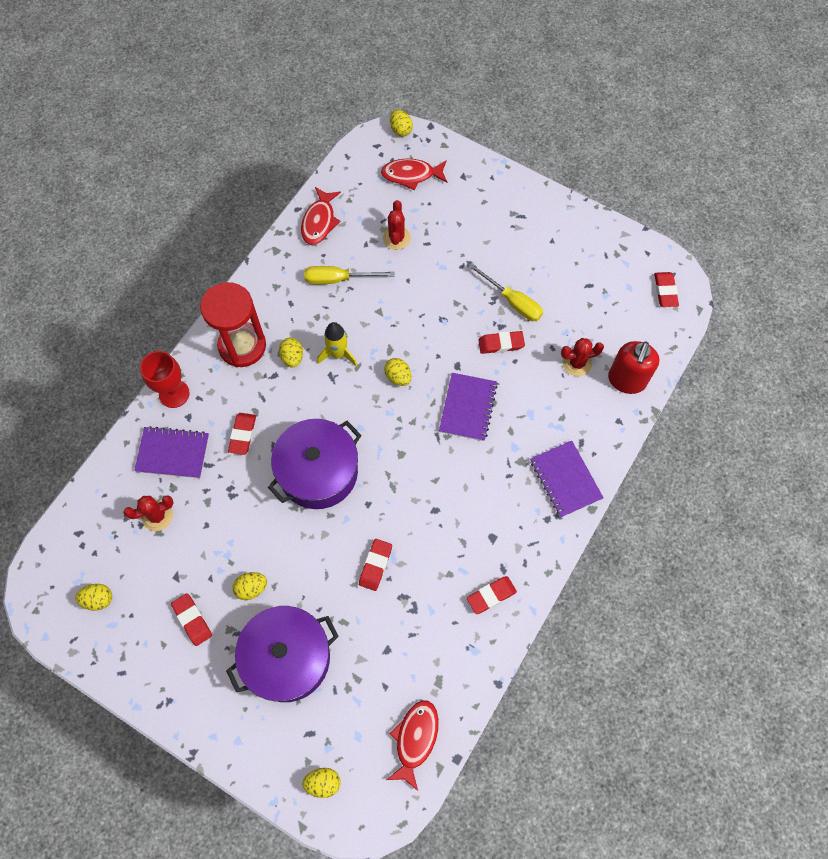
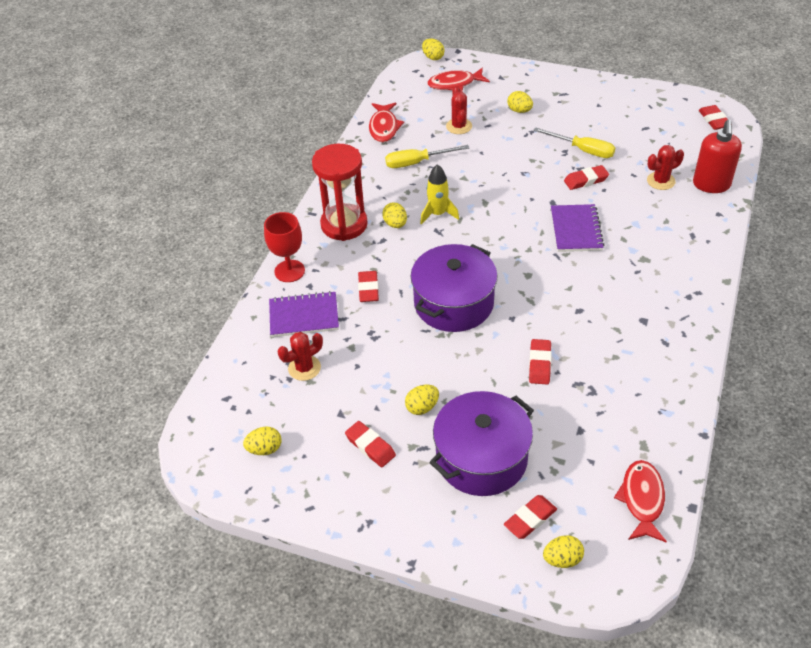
camera: 10 degrees left, 20 degrees down
yellow egg [384,358,411,386] -> yellow egg moved to [507,91,533,113]
red eraser [467,576,517,614] -> red eraser moved to [504,495,557,539]
purple notebook [530,441,604,518] -> none

